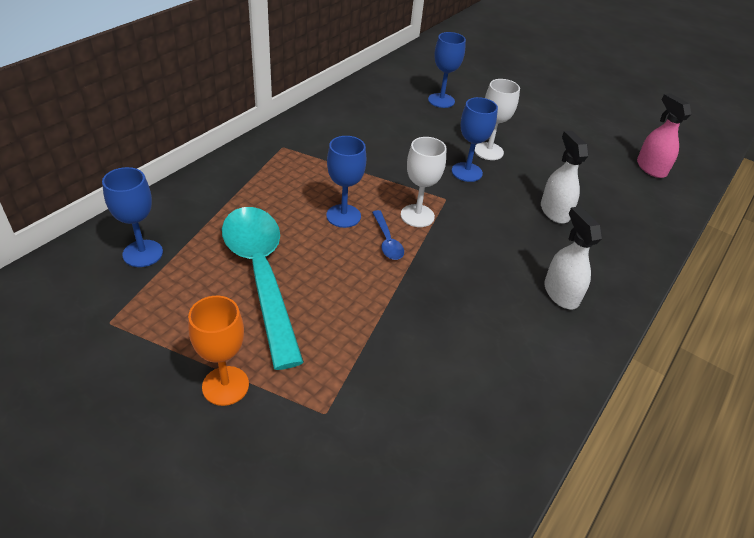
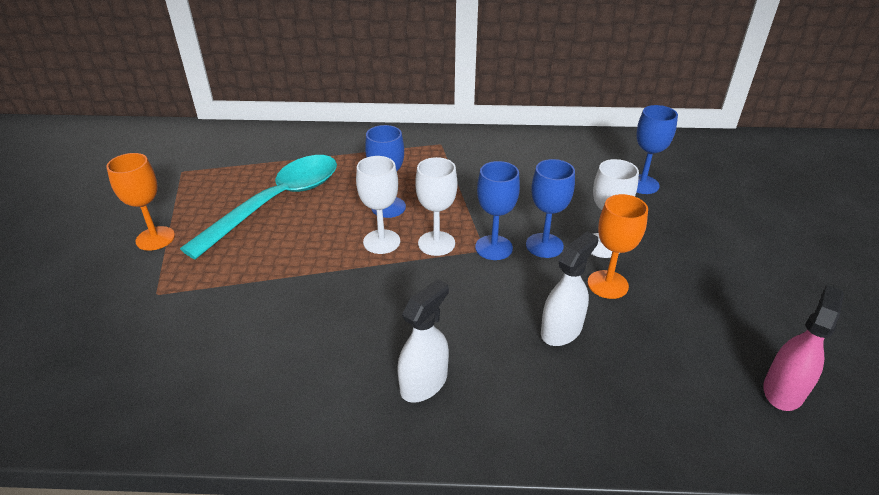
camera: 60 degrees right, 5 degrees down
blue goblet [102,167,163,267] -> blue goblet moved to [475,161,520,260]
blue spoon [372,210,404,260] -> white goblet [356,156,400,254]
none -> orange goblet [588,194,648,299]

